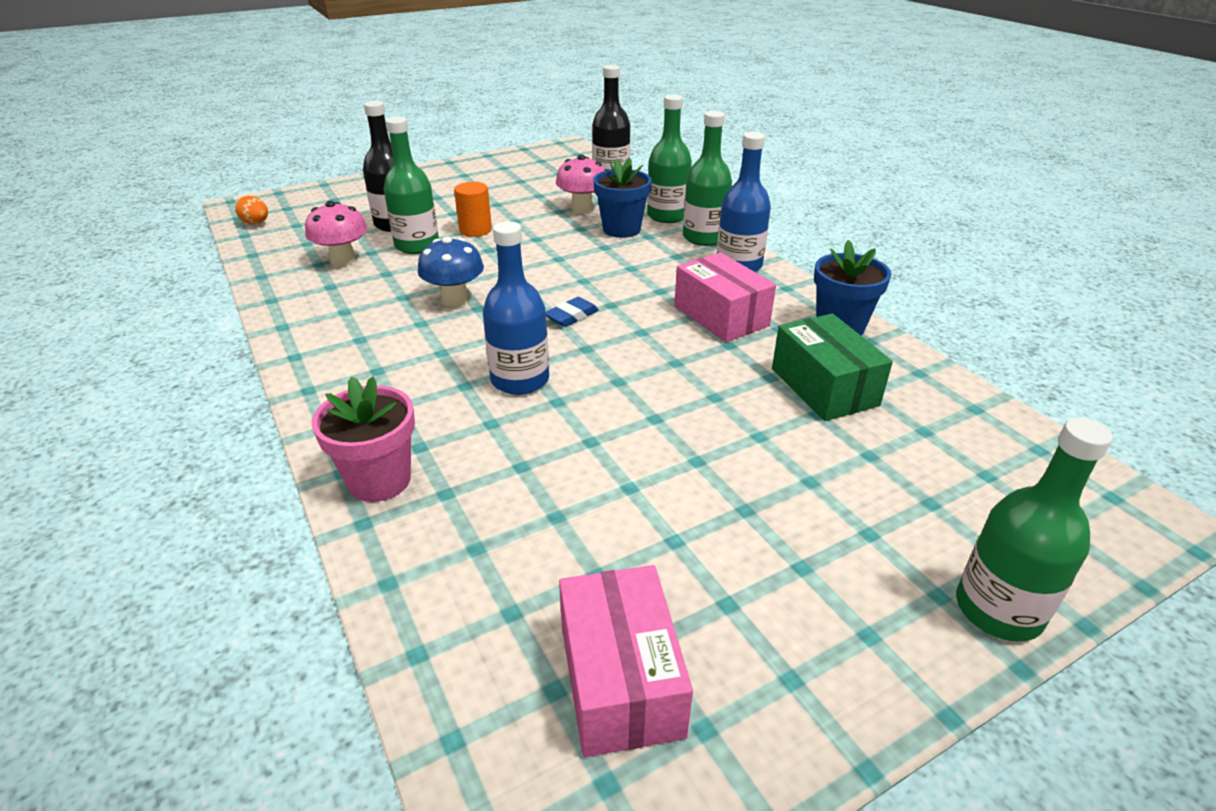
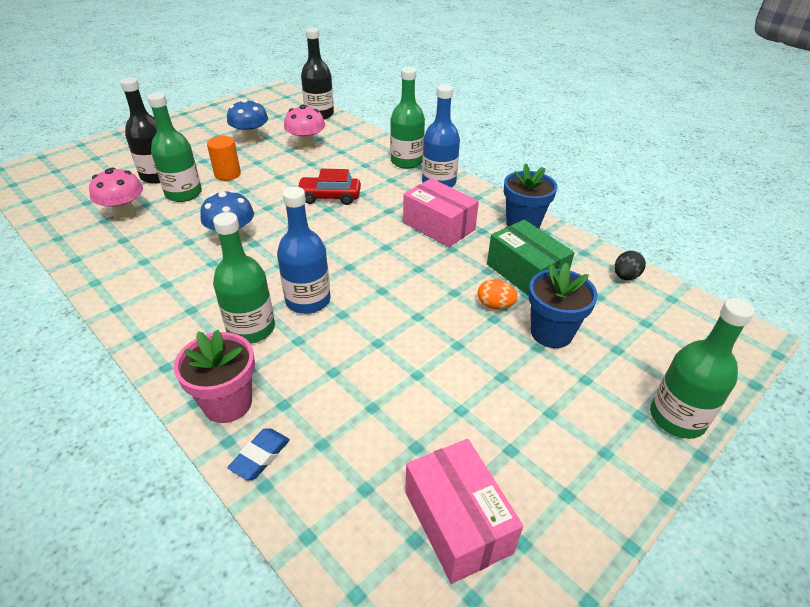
camera: 15 degrees left, 5 degrees up
orange egg [235,196,268,224] -> orange egg moved to [478,279,518,309]
blue eraser [546,297,599,327] -> blue eraser moved to [227,428,290,480]
blue flower pot [593,157,652,238] -> blue flower pot moved to [528,263,598,348]
green bottle [647,94,692,223] -> green bottle moved to [213,212,275,343]
none -> blue mushroom [227,99,268,144]
none -> red car [298,169,361,205]
none -> black egg [614,251,646,280]

